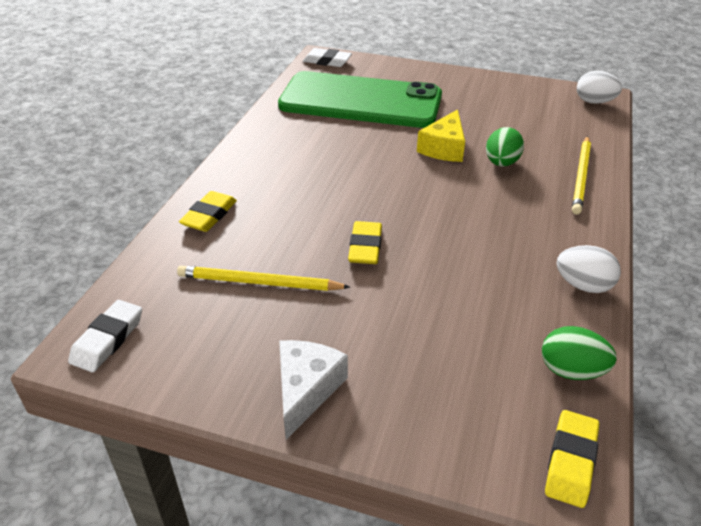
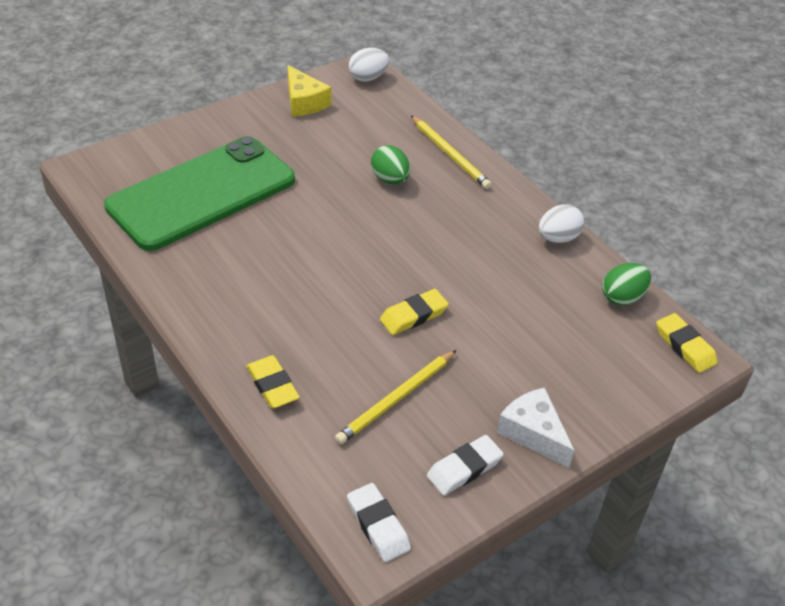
camera: 55 degrees left, 5 degrees up
white eraser [303,48,352,67] -> white eraser moved to [427,435,504,496]
yellow eraser [348,221,382,264] -> yellow eraser turned 75 degrees counterclockwise [380,289,449,335]
yellow cheese [417,109,465,162] -> yellow cheese moved to [287,65,331,117]

